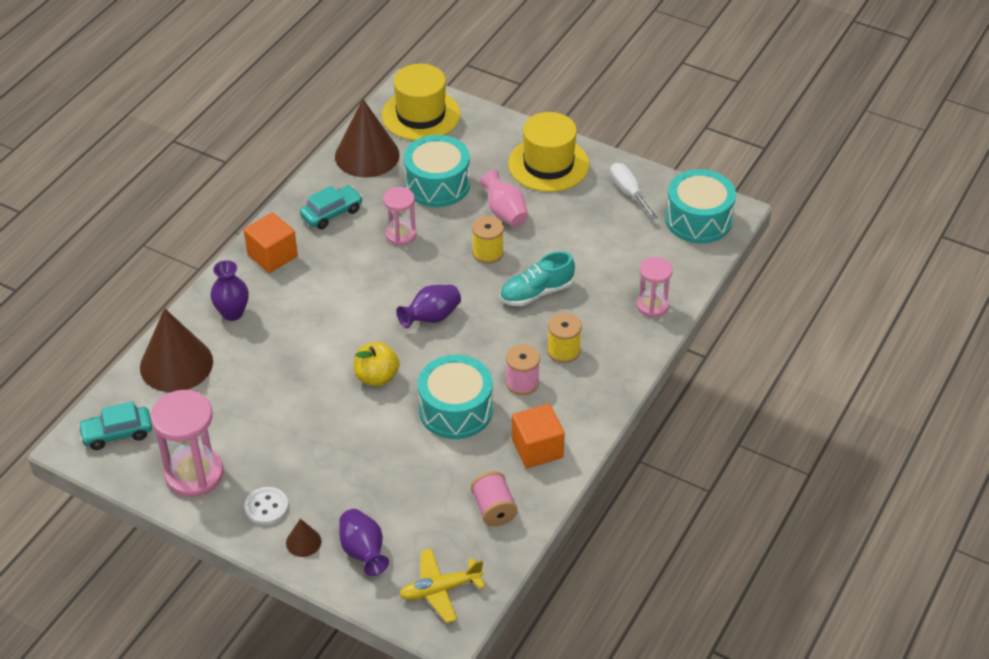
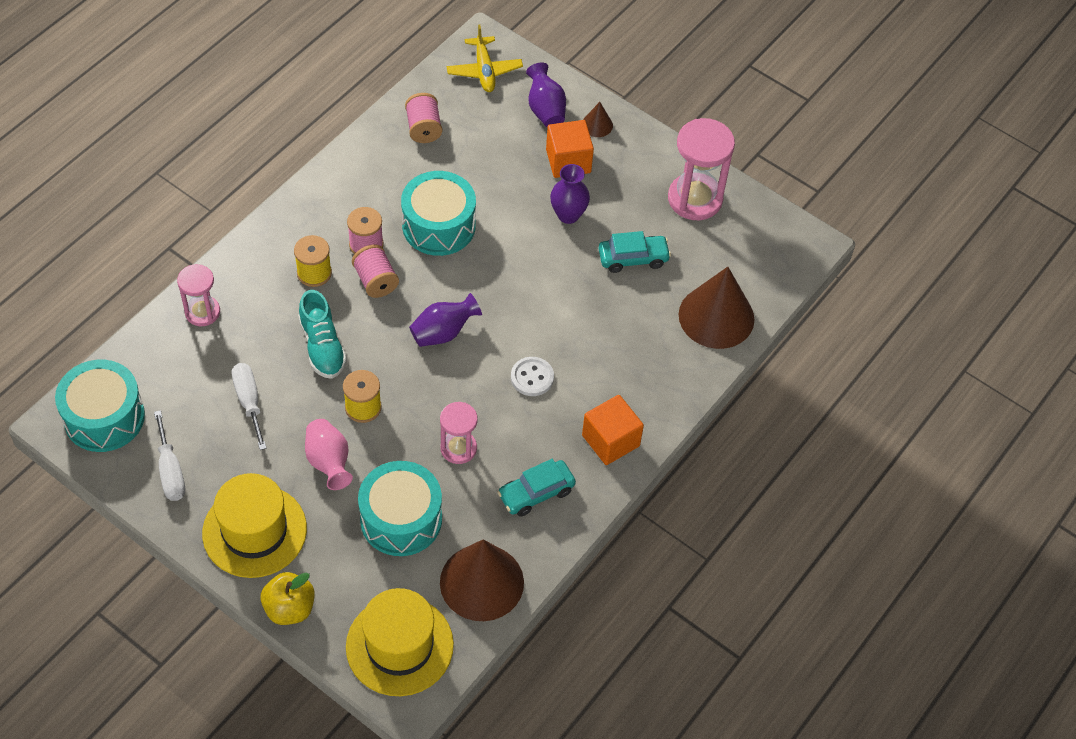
camera: 175 degrees left, 10 degrees up
turquoise car [78,402,152,450] -> turquoise car moved to [599,231,671,273]
purple vase [210,260,249,321] -> purple vase moved to [550,164,590,224]
white button [245,487,288,525] -> white button moved to [511,357,554,396]
yellow apple [354,342,399,386] -> yellow apple moved to [261,572,315,625]
yellow plane [400,549,485,623] -> yellow plane turned 90 degrees clockwise [447,25,523,92]
turquoise shoe [500,251,575,306] -> turquoise shoe turned 90 degrees clockwise [298,290,347,379]
orange cube [512,404,565,468] -> orange cube moved to [546,120,594,178]
none -> white screwdriver [232,363,267,450]
none -> pink spool [352,244,399,298]

